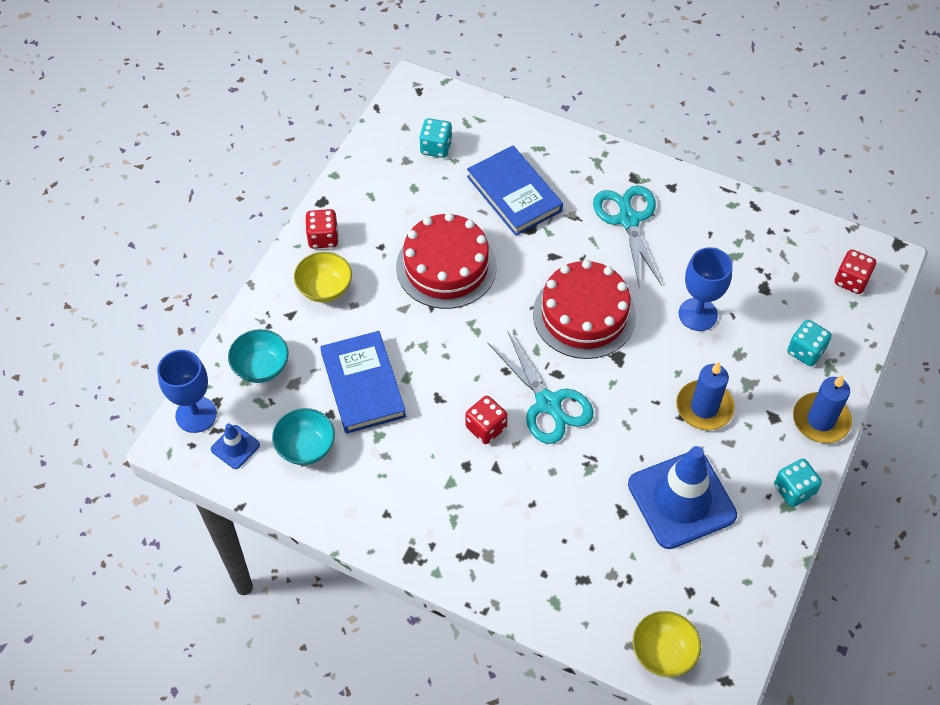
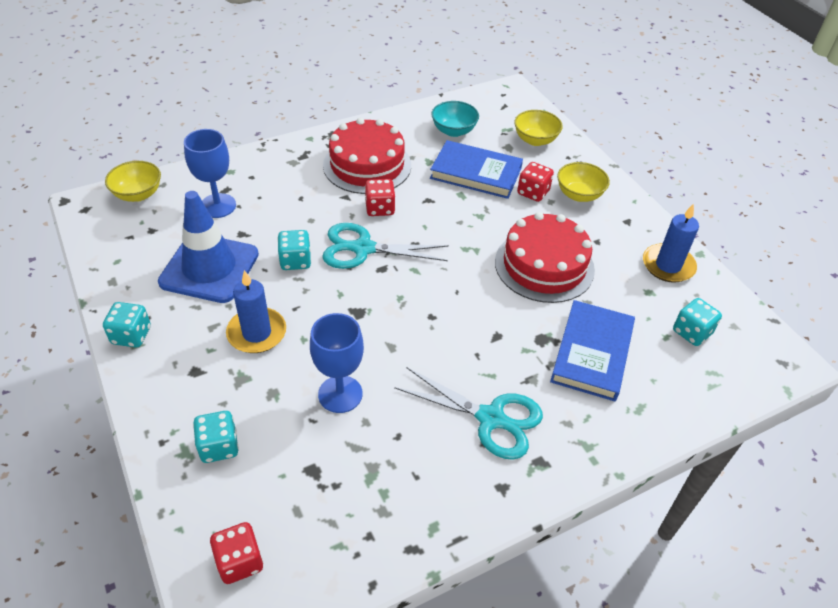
camera: 125 degrees right, 10 degrees down
blue goblet [157,350,217,433] -> blue goblet moved to [184,129,236,218]
blue traffic cone [211,423,260,469] -> none
turquoise bowl [228,329,289,383] -> yellow bowl [514,110,563,146]
red dice [305,209,339,249] -> red dice moved to [517,162,554,202]
blue book [467,145,563,236] -> blue book turned 75 degrees counterclockwise [550,300,635,401]
red cake [533,260,636,359] -> red cake moved to [323,118,411,194]
blue candle [793,375,852,443] -> blue candle moved to [643,204,699,283]
none -> turquoise dice [277,230,311,270]

